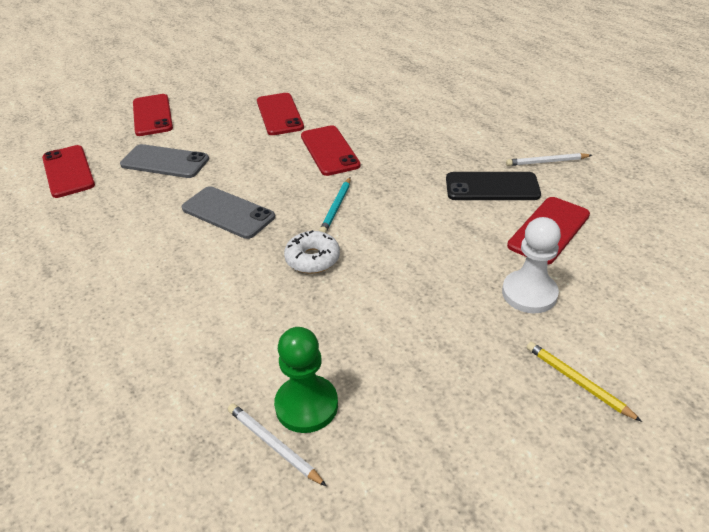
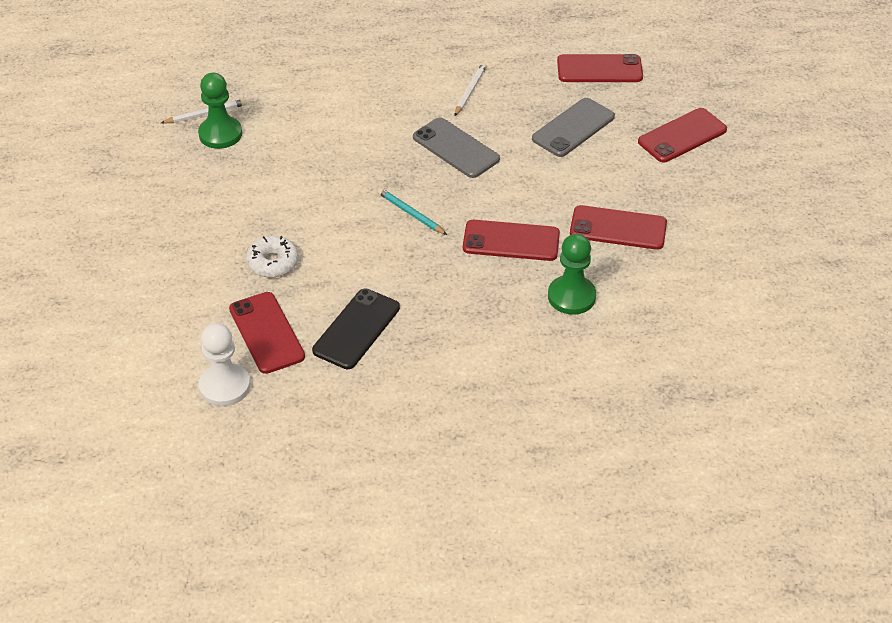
camera: 115 degrees right, 5 degrees up
red phone [133,94,173,136] -> red phone turned 45 degrees counterclockwise [638,108,727,163]
grey phone [181,186,275,239] -> grey phone turned 75 degrees clockwise [413,117,500,178]
white donut [284,230,340,274] -> white donut moved to [246,236,299,277]
white pawn [502,217,561,313] -> white pawn moved to [198,323,250,406]
white pencil [506,153,592,166] -> white pencil moved to [454,63,487,116]
yellow pencil [527,342,642,422] -> none
none -> green pawn [548,234,596,315]

